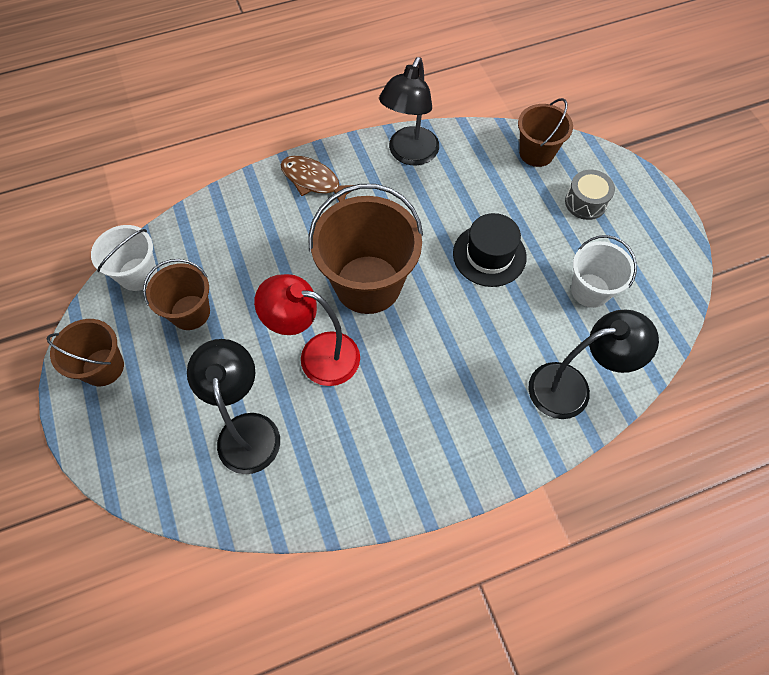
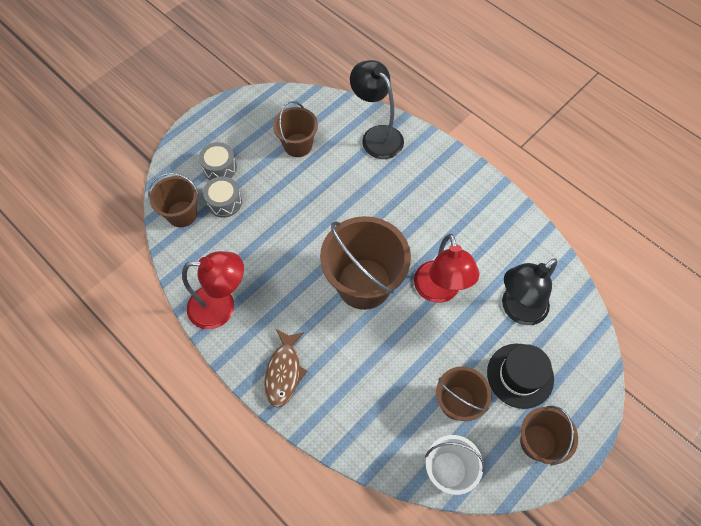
camera: 115 degrees left, 0 degrees up
black lamp [379,57,439,165] -> red lamp [182,251,244,329]
black hat [453,213,527,287] -> black hat moved to [487,344,554,409]
white bucket [571,235,637,308] -> brown bucket [273,101,318,157]
none -> grey drum [203,176,242,218]

